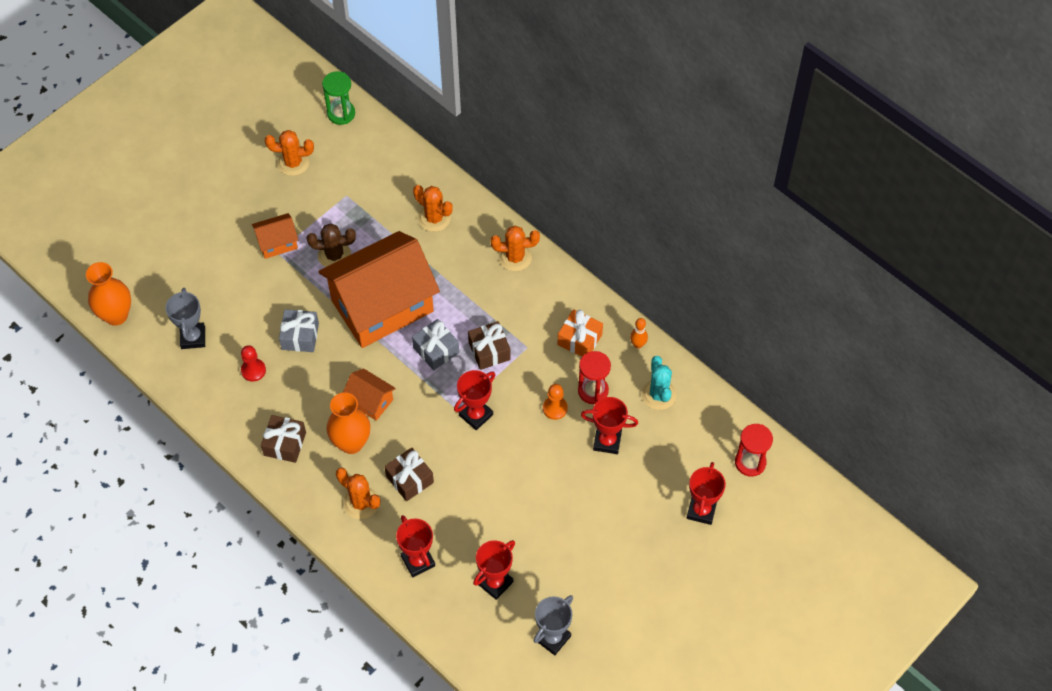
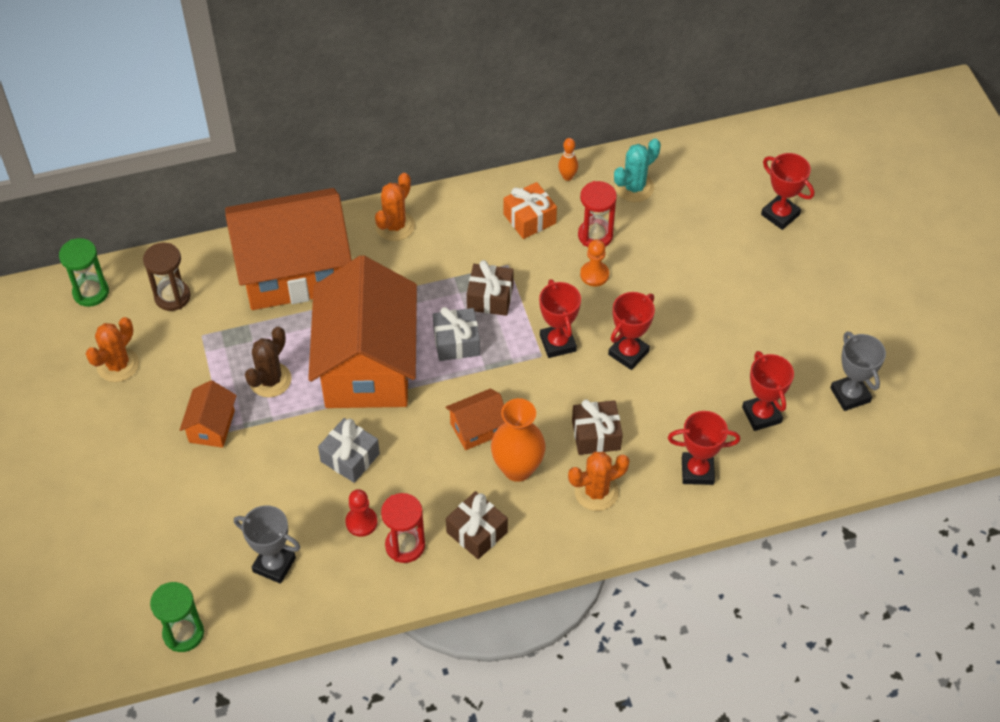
camera: 60 degrees left, 5 degrees down
orange vase [86,262,131,326] -> green hourglass [150,582,204,652]
orange cactus [413,185,453,232] -> orange house [225,188,352,310]
red trophy [581,397,638,454] -> red trophy moved to [608,292,655,370]
turquoise cactus [642,356,676,410] -> turquoise cactus turned 60 degrees counterclockwise [614,139,661,202]
red hourglass [735,424,773,477] -> red hourglass moved to [381,493,425,563]
none -> brown hourglass [143,243,191,311]

